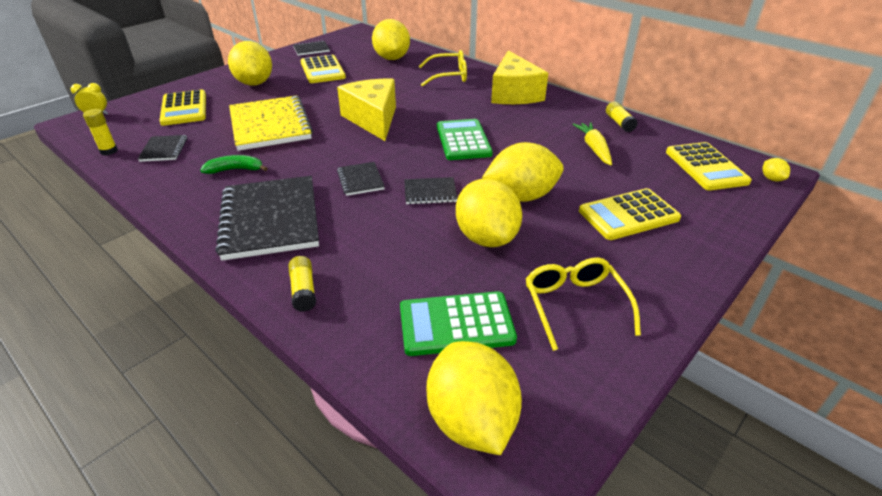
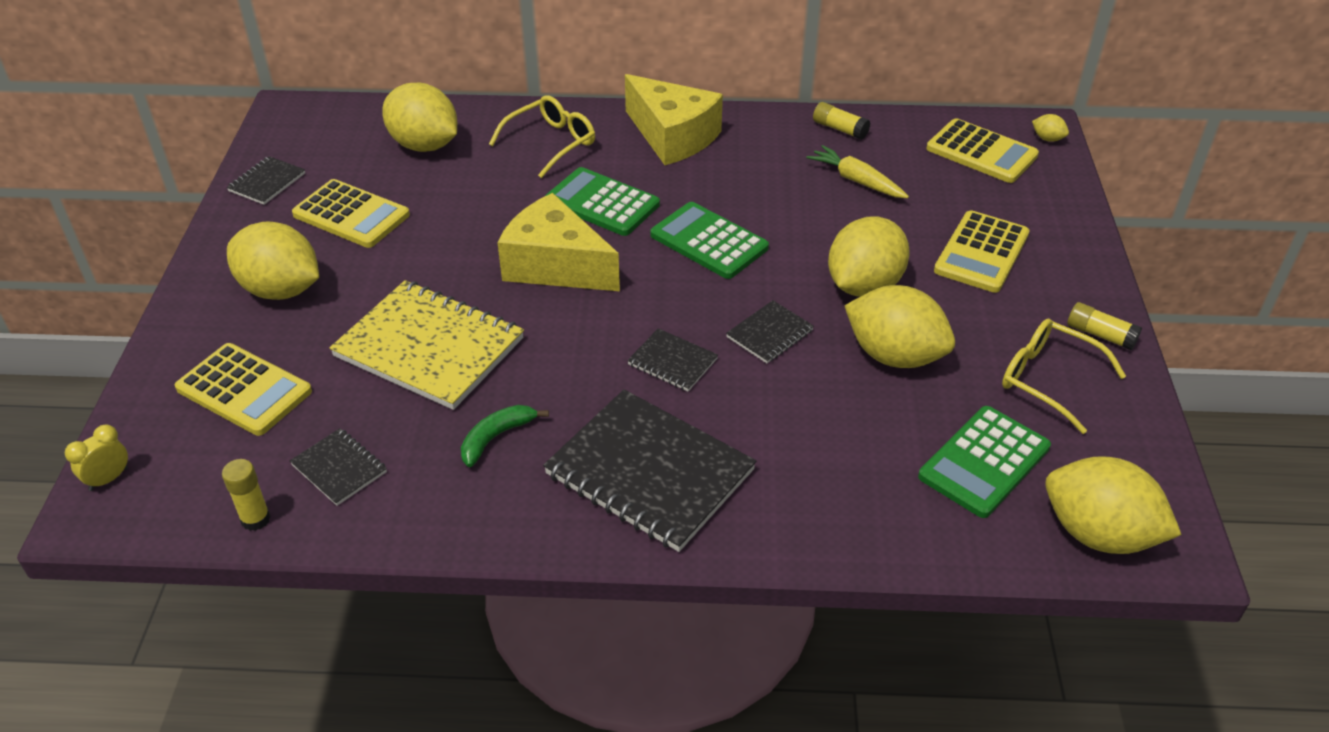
camera: 40 degrees left, 5 degrees up
yellow glue stick [288,256,316,312] -> yellow glue stick moved to [1067,302,1142,351]
none -> green calculator [545,167,660,236]

